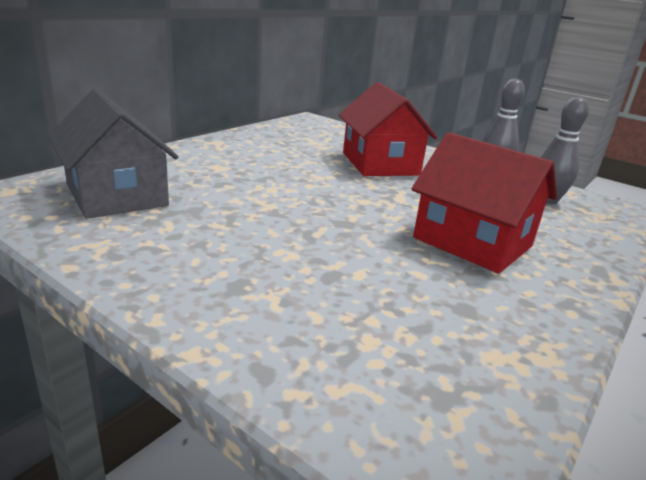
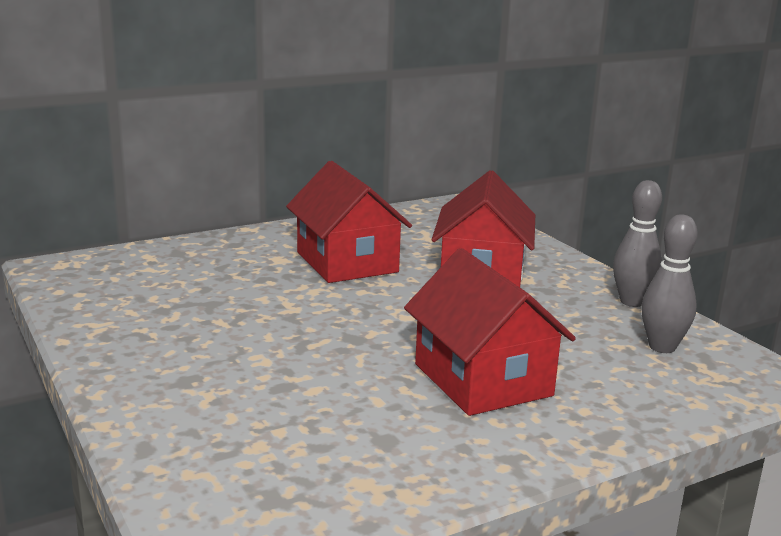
camera: 25 degrees right, 5 degrees down
grey house [48,89,178,219] -> none
none -> red house [286,161,412,283]

